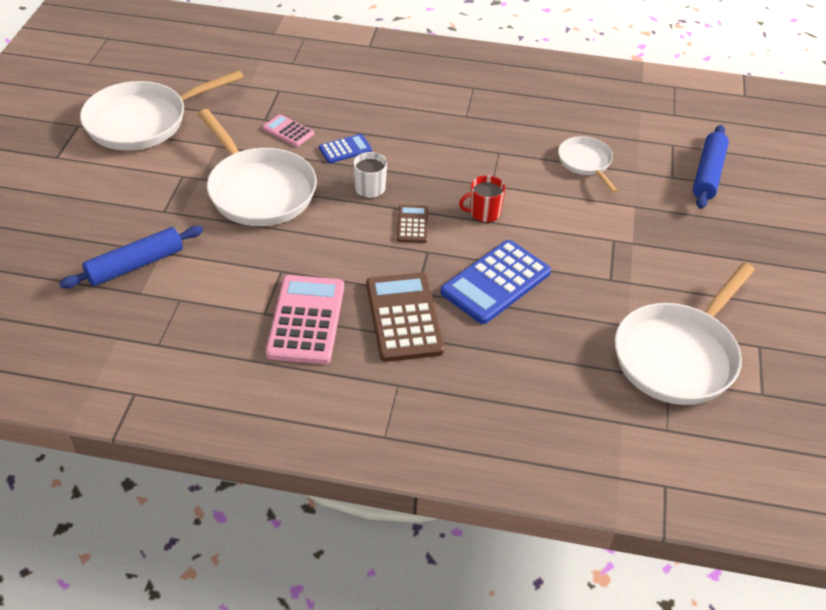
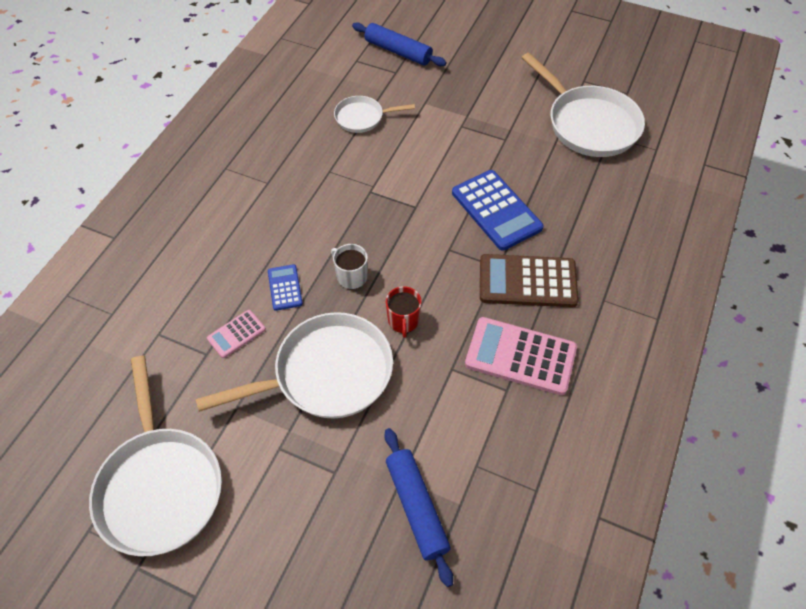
camera: 75 degrees left, 10 degrees up
brown calculator [397,205,428,243] -> none
red mug [459,175,506,223] -> red mug moved to [386,286,422,338]

